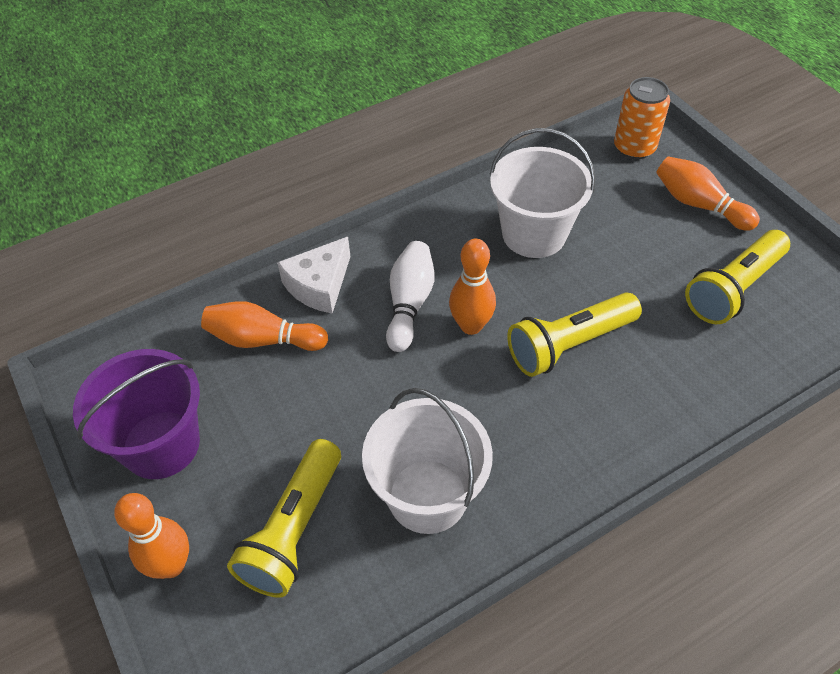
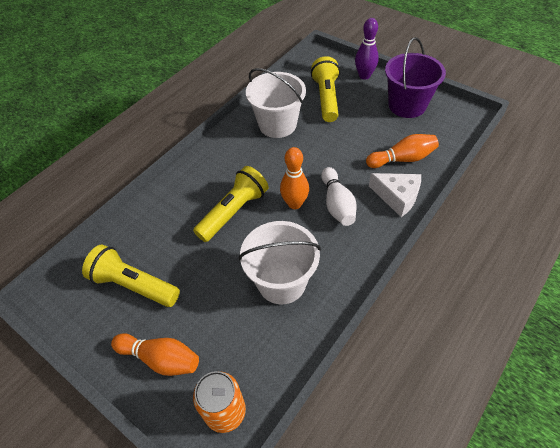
camera: 160 degrees right, 0 degrees up
orange bowling pin [114,493,189,579] -> purple bowling pin [355,18,379,80]
white cheese [277,237,351,314] -> white cheese turned 105 degrees clockwise [369,173,421,217]
yellow flashlight [685,230,790,324] -> yellow flashlight turned 90 degrees counterclockwise [82,245,180,307]

